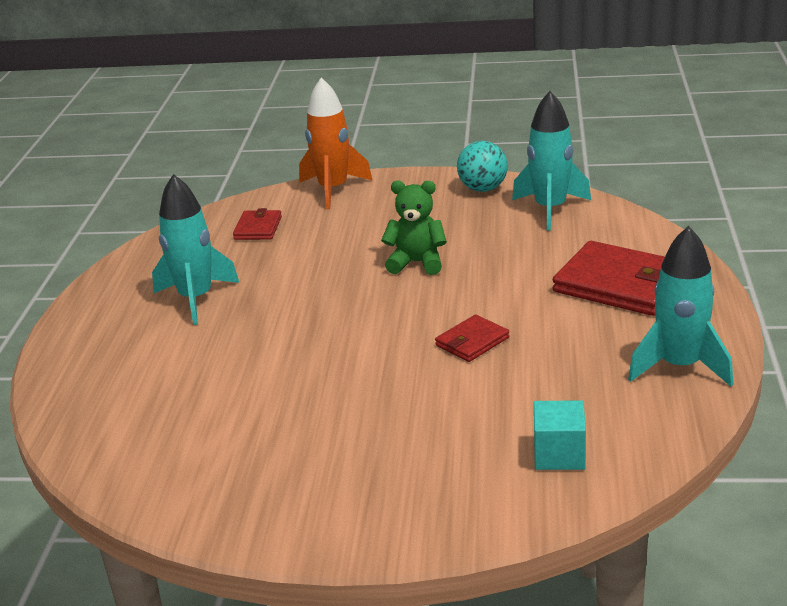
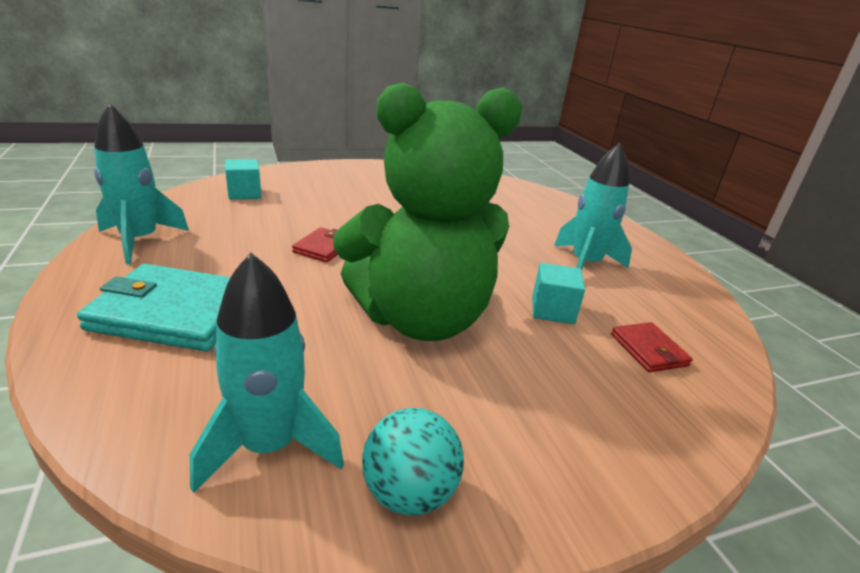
camera: 150 degrees right, 0 degrees up
orange rocket [299,77,372,209] -> none
green teddy bear [381,180,447,275] -> green teddy bear [333,82,522,341], size x2.26
red wallet [553,241,665,316] -> turquoise wallet [77,264,231,351]
none -> turquoise cube [532,263,585,324]

